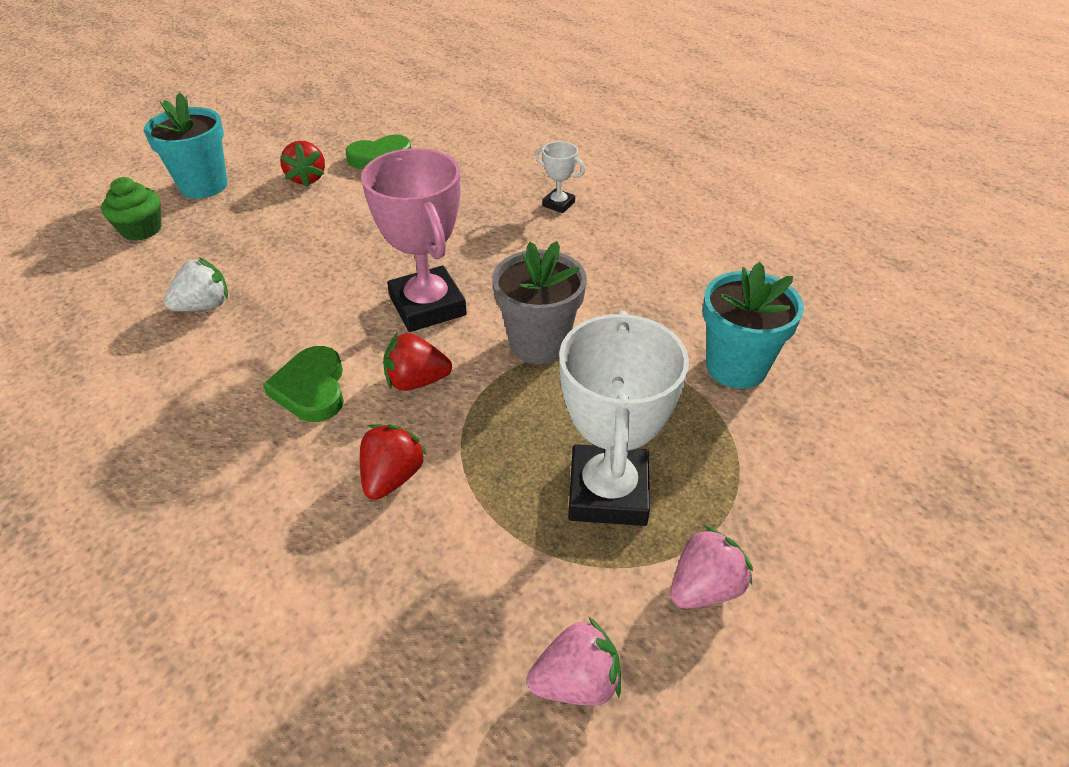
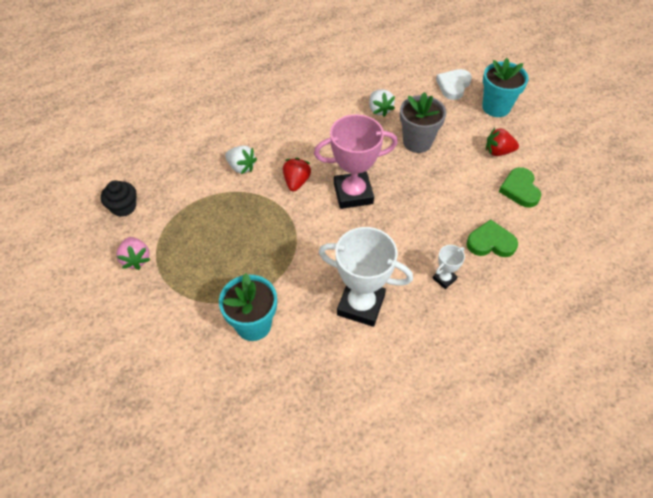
camera: 105 degrees right, 10 degrees up
green cupcake [101,177,162,241] -> white heart [436,69,472,100]
green heart [263,346,344,422] -> green heart moved to [466,219,518,257]
red strawberry [360,424,427,500] -> white strawberry [225,145,257,174]
grey flower pot [492,241,587,364] -> grey flower pot moved to [400,92,446,153]
pink strawberry [527,616,621,706] -> black cupcake [101,180,136,217]
white trophy [559,311,689,526] -> white trophy moved to [319,227,413,327]

